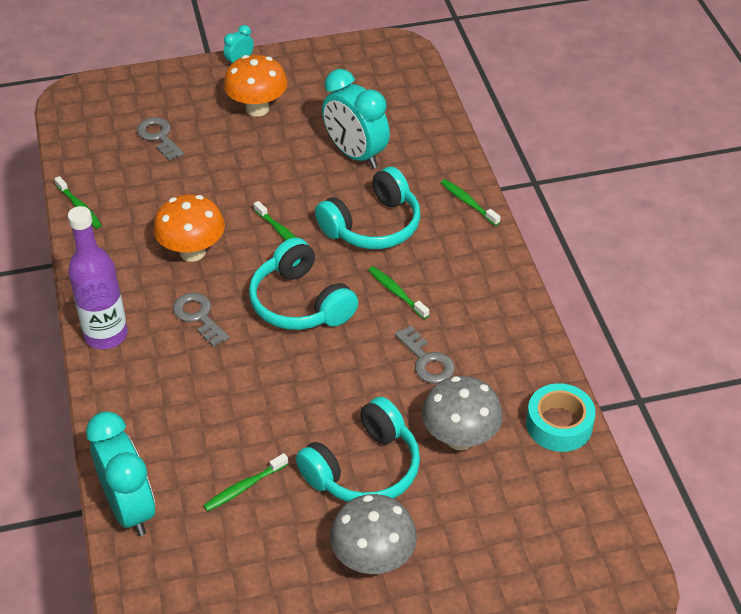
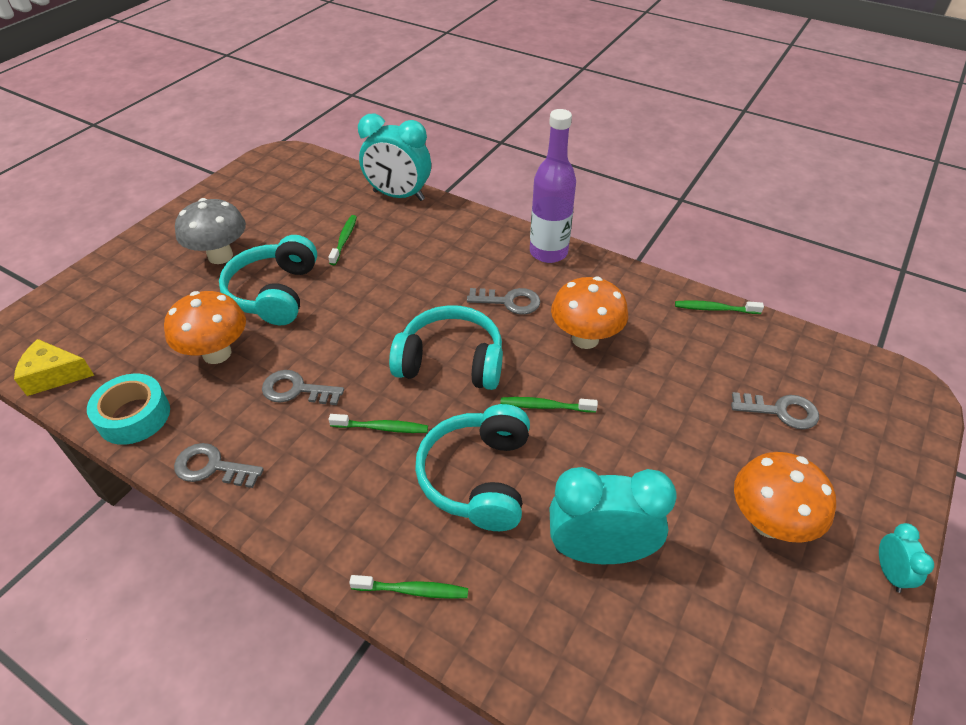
camera: 135 degrees right, 0 degrees up
grey mushroom [422,376,503,450] -> orange mushroom [164,291,246,364]
none -> yellow cheese [14,339,95,396]
none -> grey key [174,443,264,488]

